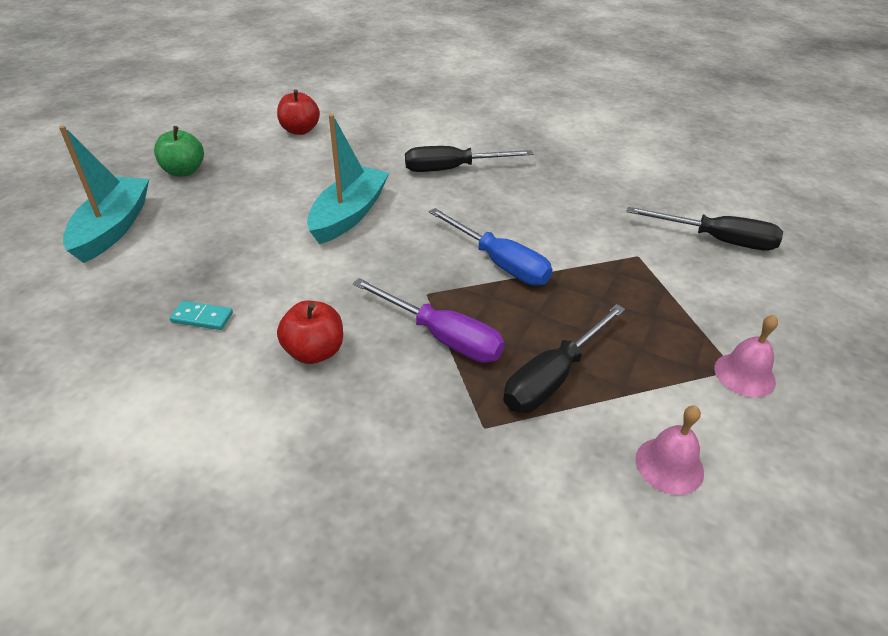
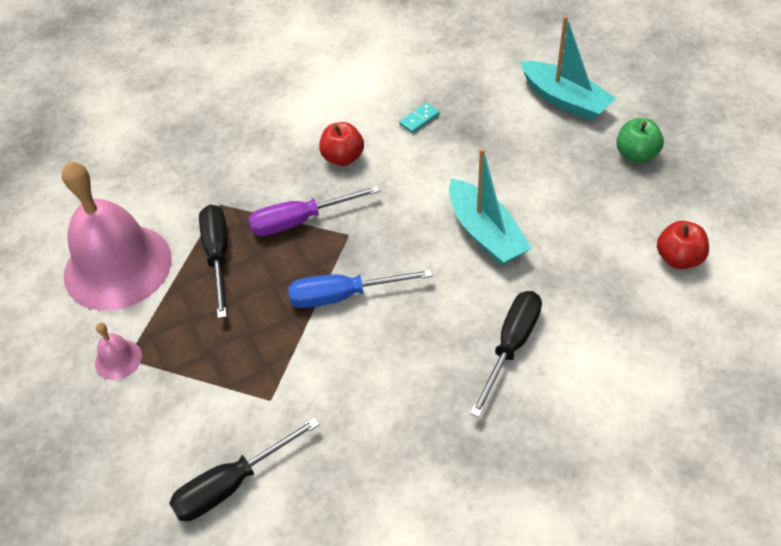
camera: 130 degrees right, 10 degrees up
pink bell [635,406,704,495] -> pink bell [62,161,172,311], size x2.48

